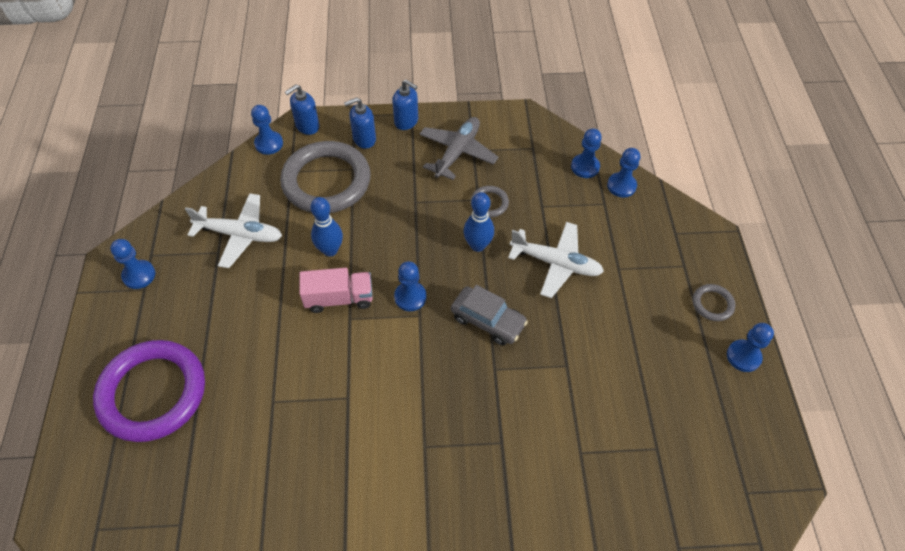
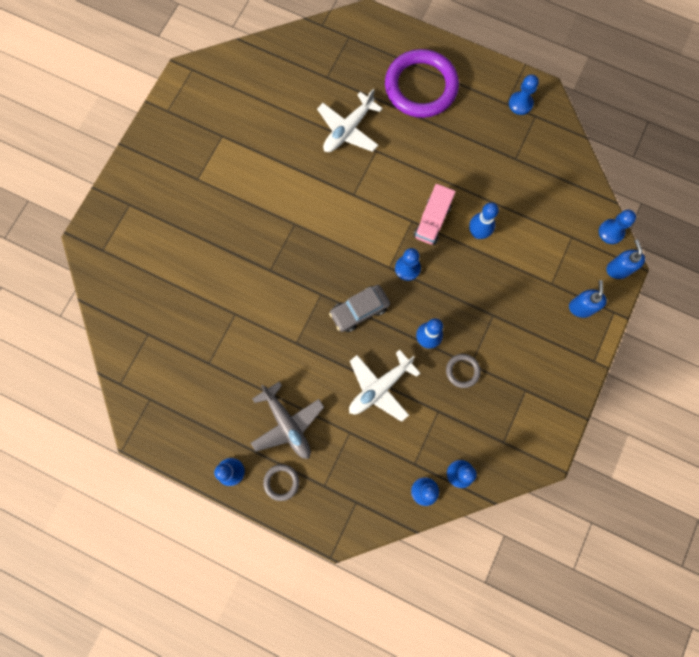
camera: 120 degrees right, 20 degrees up
white plane [185,193,282,268] -> white plane moved to [317,89,383,152]
grey ring [280,141,371,213] -> none
blue soap dispenser [392,80,418,130] -> none
grey plane [420,117,498,180] -> grey plane moved to [251,381,324,459]

